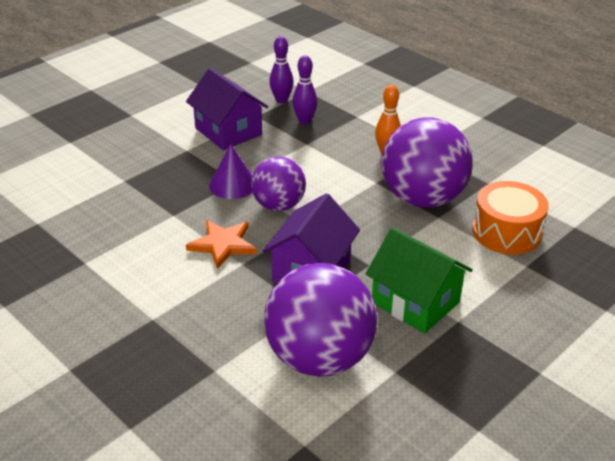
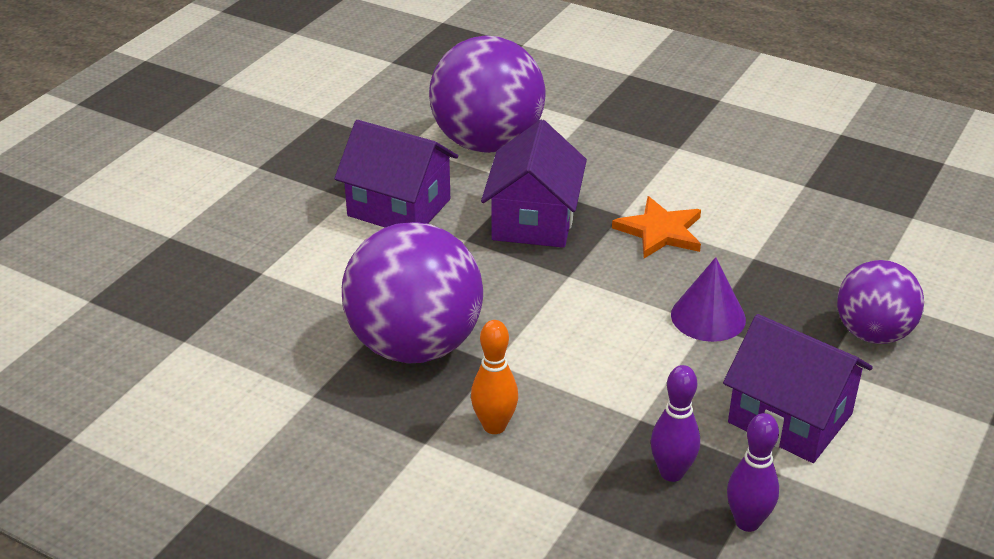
camera: 165 degrees right, 0 degrees up
purple ball [251,156,306,211] -> purple ball moved to [837,260,924,344]
green house [365,228,473,334] -> purple house [334,120,458,228]
orange drum [472,181,549,255] -> none

